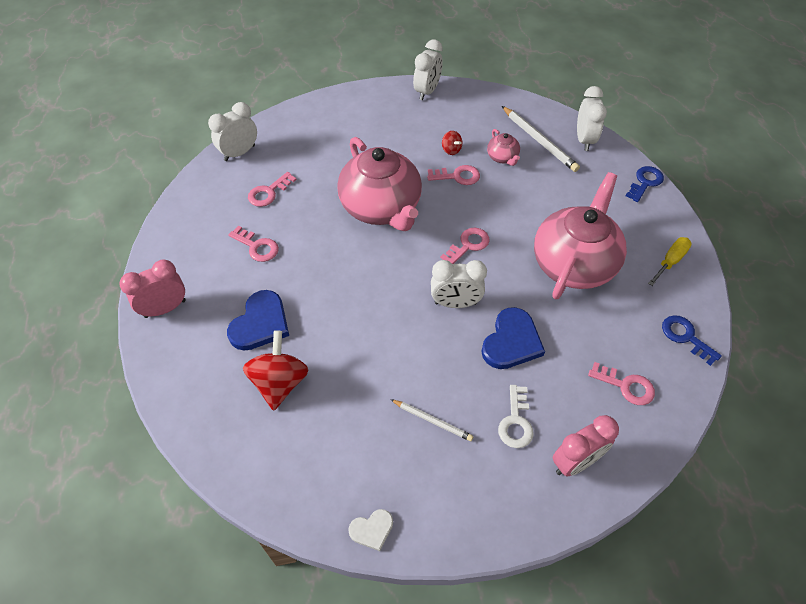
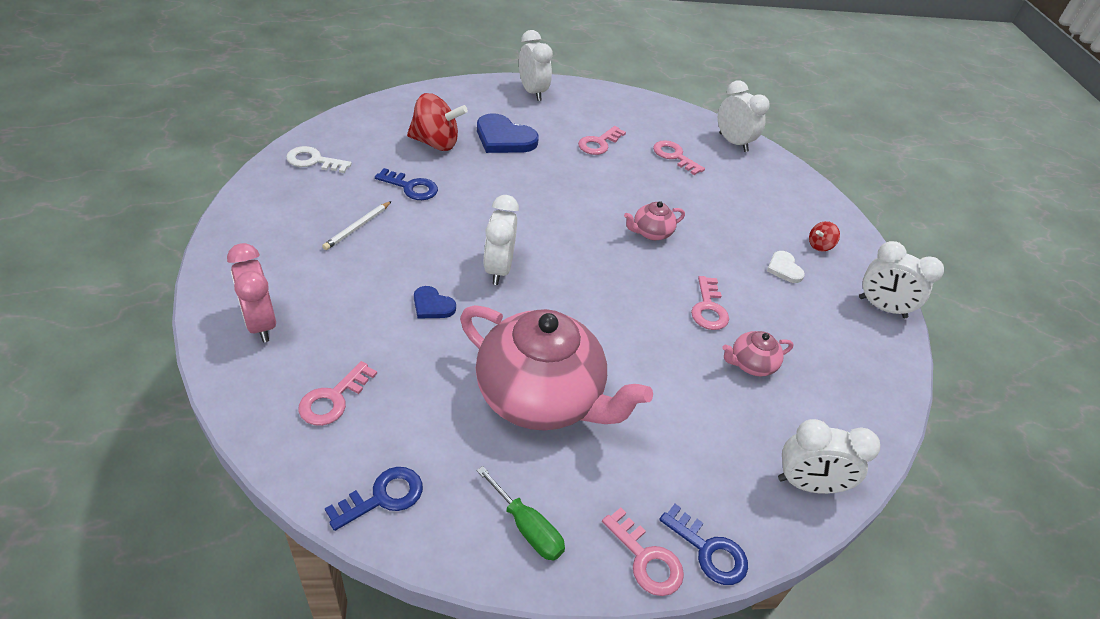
camera: 90 degrees right, 10 degrees down
pink clock [119,259,186,318] -> white clock [519,30,553,101]
pink teapot [337,137,422,231] -> pink teapot [624,201,685,240], size x0.42
white heart [348,509,393,551] -> white heart moved to [767,251,805,283]
pink key [440,228,490,264] -> pink key moved to [602,507,684,596]
red spinning top [442,131,462,155] -> red spinning top moved to [809,221,840,252]
blue heart [481,307,545,369] -> blue heart [414,286,456,318], size x0.55
white key [498,385,534,448] -> white key moved to [286,146,352,173]
white pencil [502,106,580,172] -> none
yellow screwdriver [648,237,692,286] -> green screwdriver [477,466,565,561]
none -> blue key [375,168,438,200]

